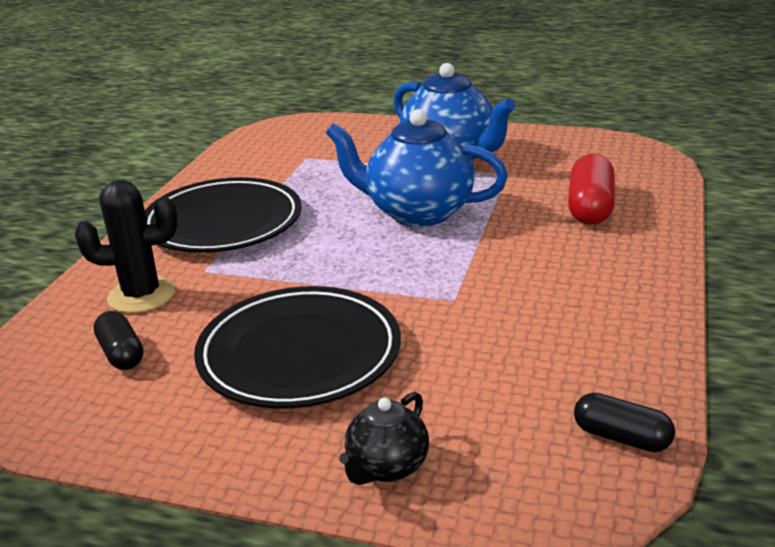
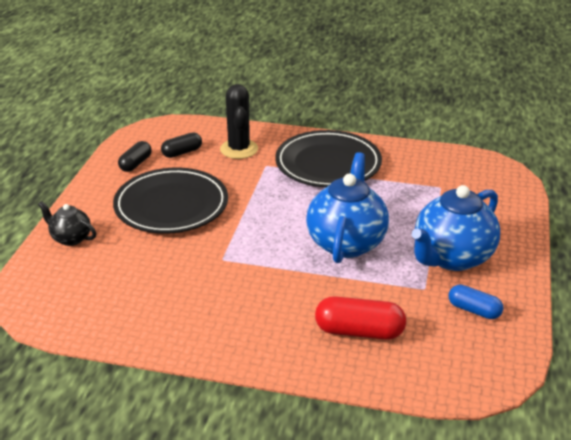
camera: 85 degrees right, 5 degrees up
black capsule [574,393,675,452] -> black capsule moved to [118,141,152,172]
none -> blue capsule [449,284,503,319]

